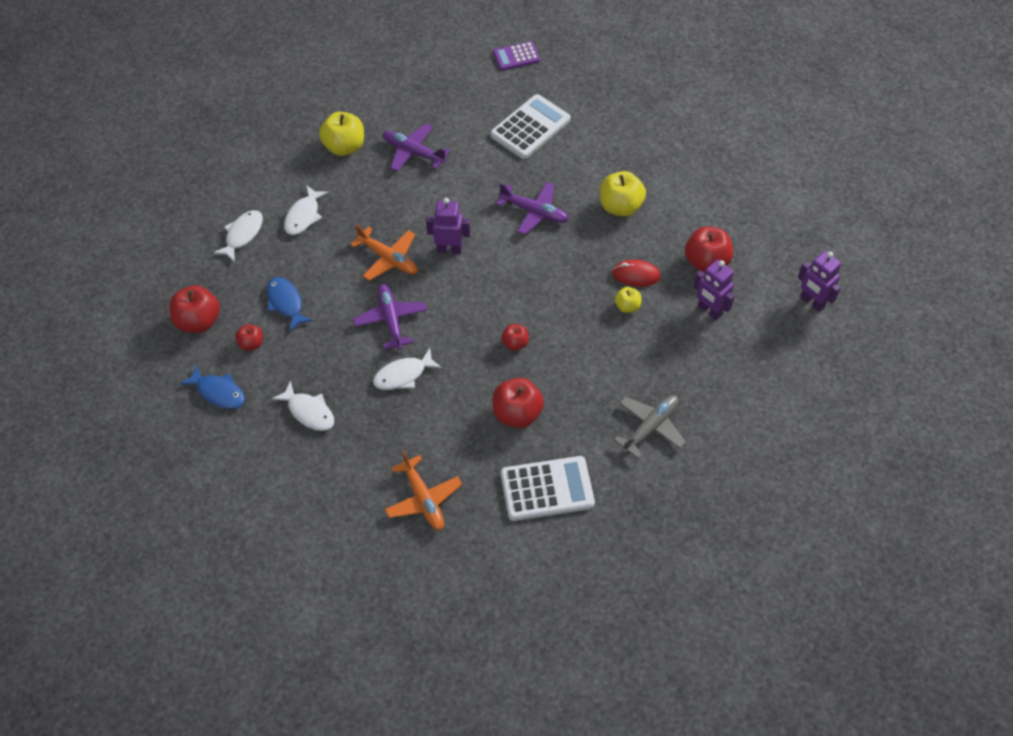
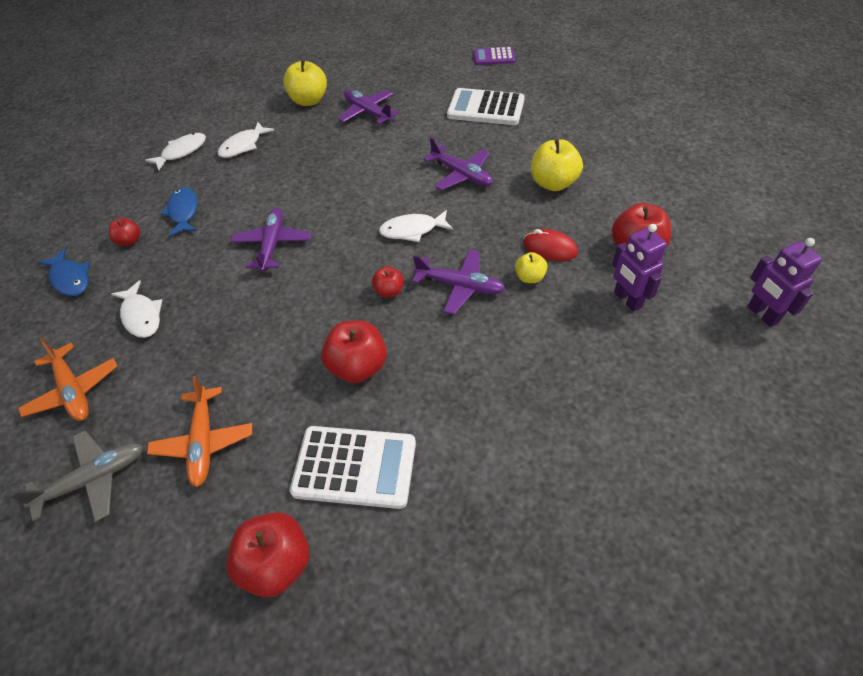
camera: 20 degrees right, 5 degrees down
red apple [170,285,220,333] -> red apple moved to [226,512,309,597]
orange plane [350,224,418,281] -> orange plane moved to [18,338,118,421]
white fish [373,348,442,390] -> white fish moved to [379,210,453,242]
purple robot [426,198,470,254] -> none
white calculator [491,94,571,159] -> white calculator turned 135 degrees counterclockwise [447,88,525,125]
grey plane [614,395,686,459] -> grey plane moved to [9,431,143,522]
none -> purple plane [412,249,505,315]

